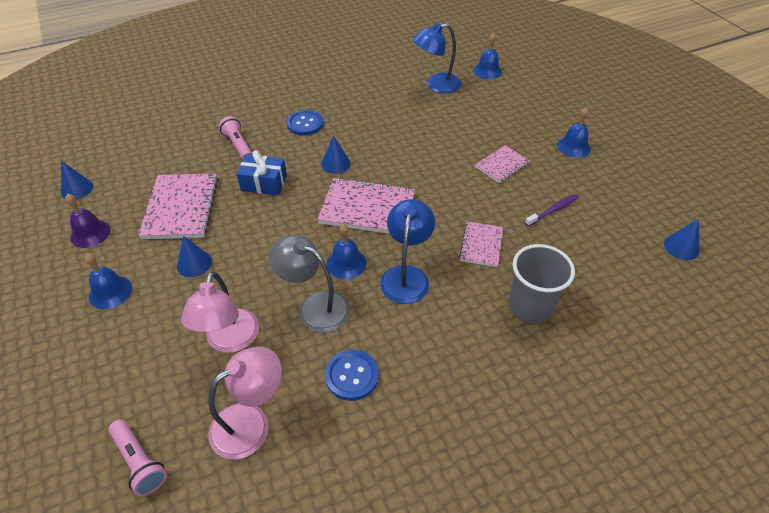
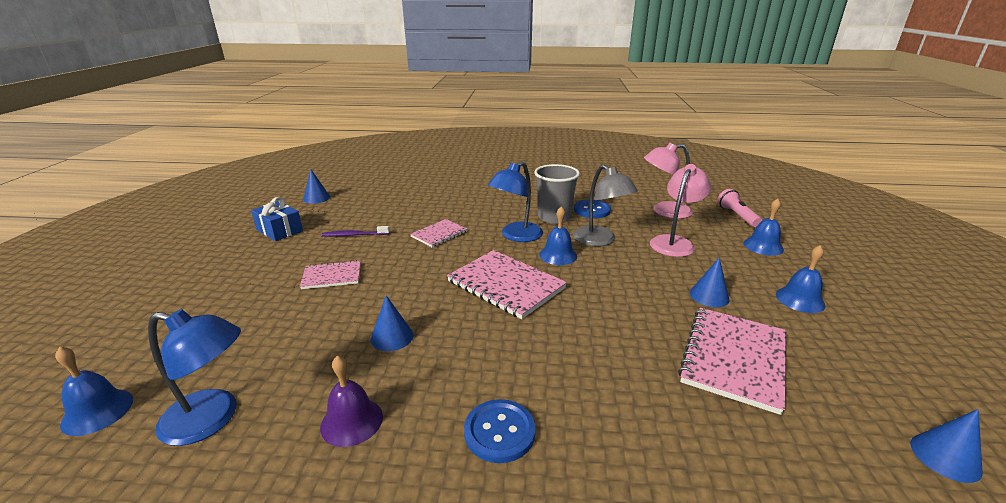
camera: 150 degrees left, 20 degrees down
purple bell [65,194,110,248] -> purple bell moved to [320,356,383,447]
pink flashlight [219,116,253,160] -> none
blue gift [236,150,287,195] -> blue gift moved to [251,197,303,241]
blue cone [321,135,350,174] -> blue cone moved to [371,295,413,351]
grey cup [509,244,575,323] -> grey cup moved to [534,164,580,224]
blue bell [557,107,591,158] -> blue bell moved to [743,199,784,256]

